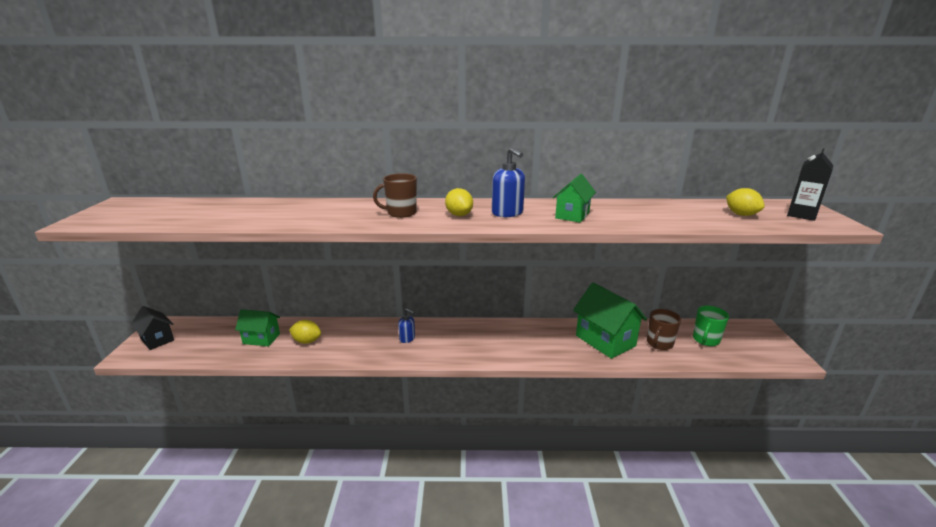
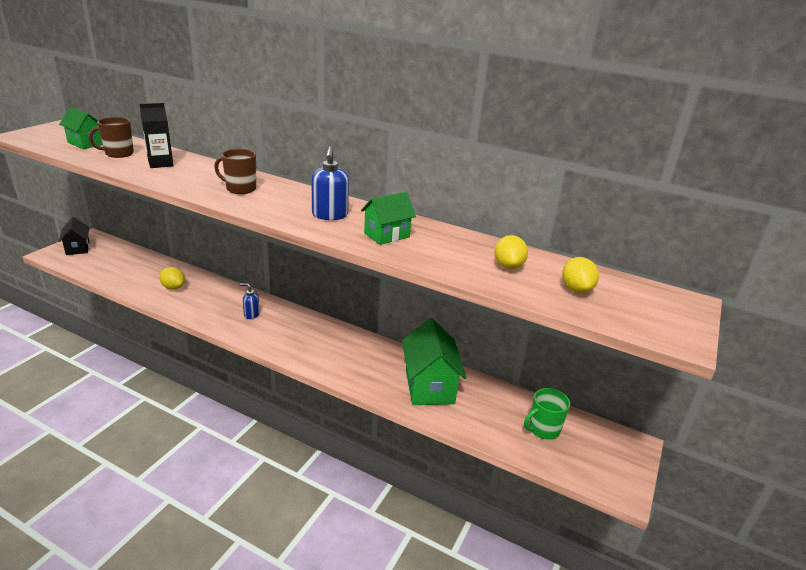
camera: 25 degrees right, 5 degrees up
green house [235,309,280,346] -> green house moved to [59,107,103,149]
blue soap dispenser [398,308,415,343] -> blue soap dispenser turned 135 degrees clockwise [240,283,260,319]
yellow lemon [445,188,473,216] -> yellow lemon moved to [494,235,528,269]
brown mug [647,309,681,350] -> brown mug moved to [89,117,134,158]
black carton [787,148,833,221] -> black carton moved to [140,103,174,168]

